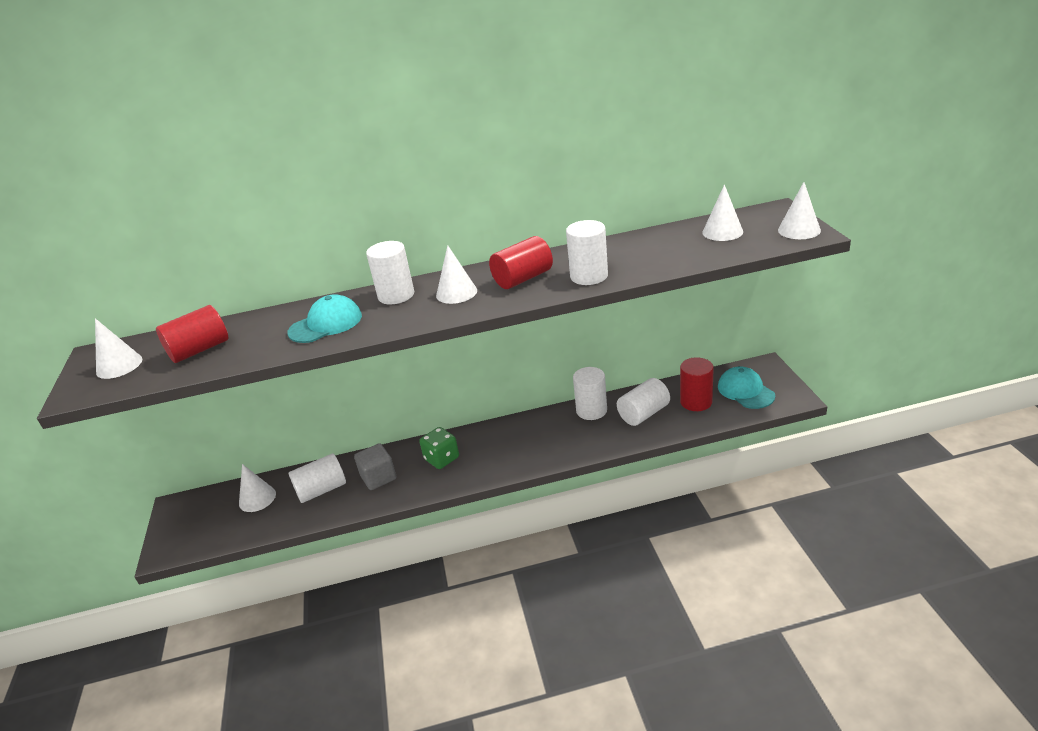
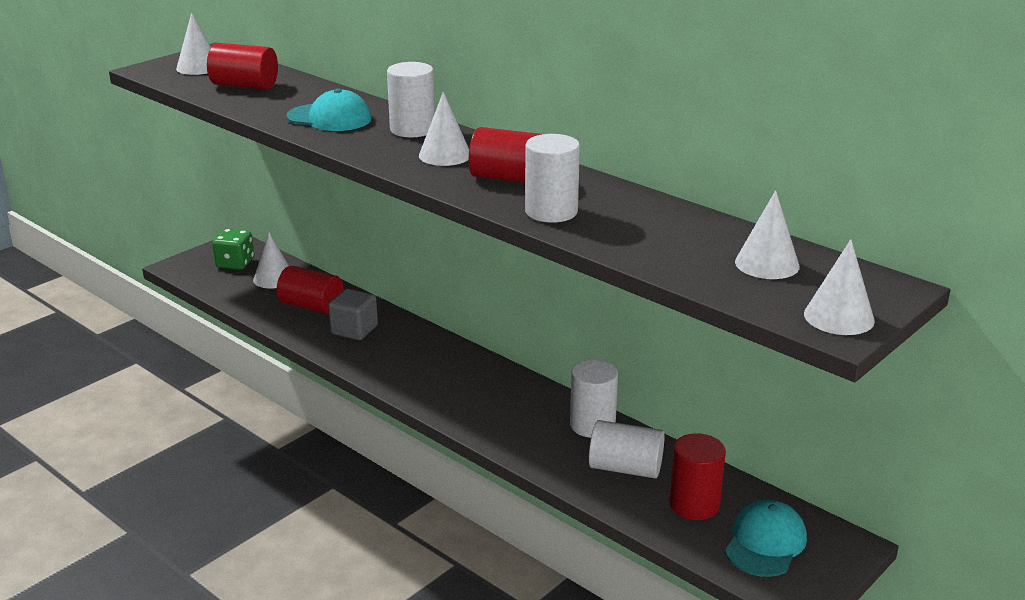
camera: 50 degrees right, 5 degrees down
white cylinder [289,453,346,503] -> red cylinder [277,266,343,314]
green dice [419,427,459,469] -> green dice moved to [212,229,254,270]

